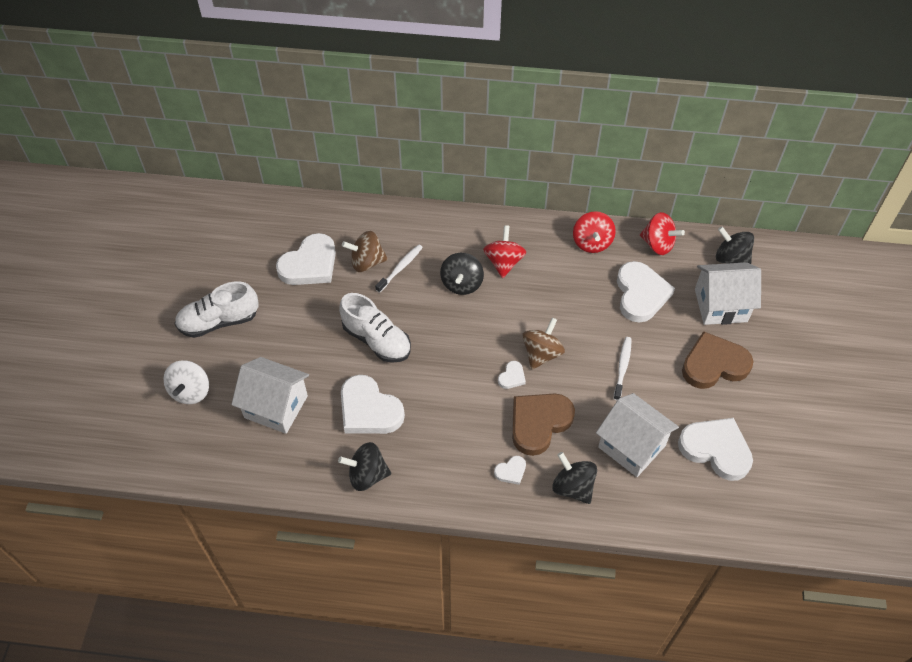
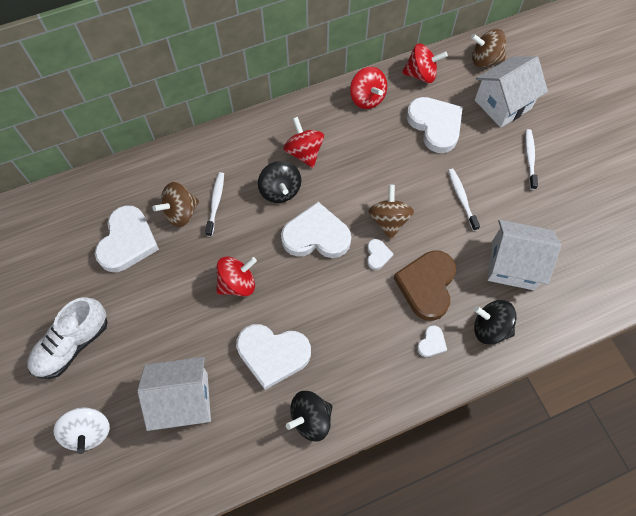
camera: 30 degrees left, 10 degrees up
white shoe [339,293,411,363] -> red spinning top [216,256,257,297]
white heart [678,418,753,481] -> white heart moved to [281,202,351,258]
brown heart [682,331,754,389] -> white toothbrush [525,129,538,190]
black spinning top [716,226,754,264] -> brown spinning top [471,29,506,67]

